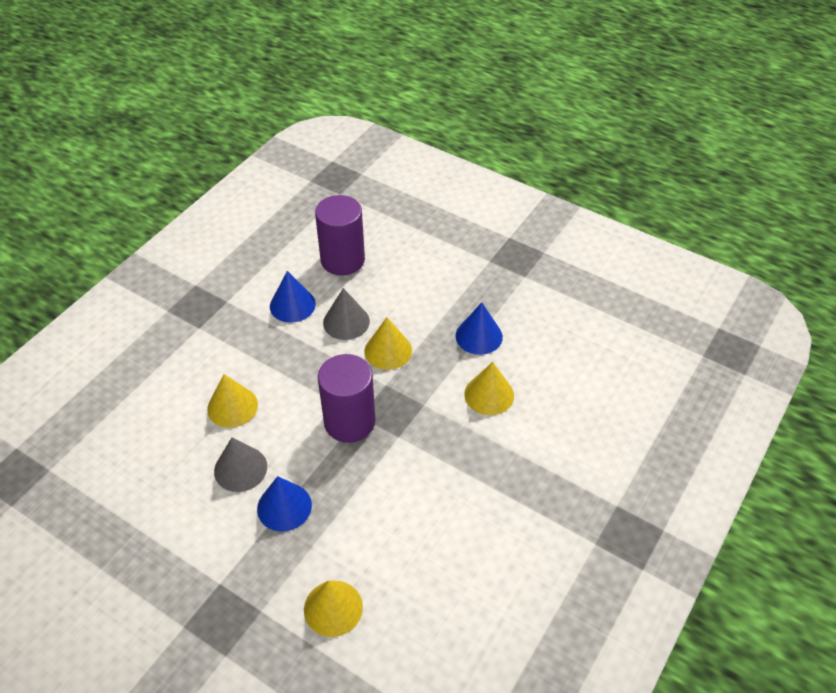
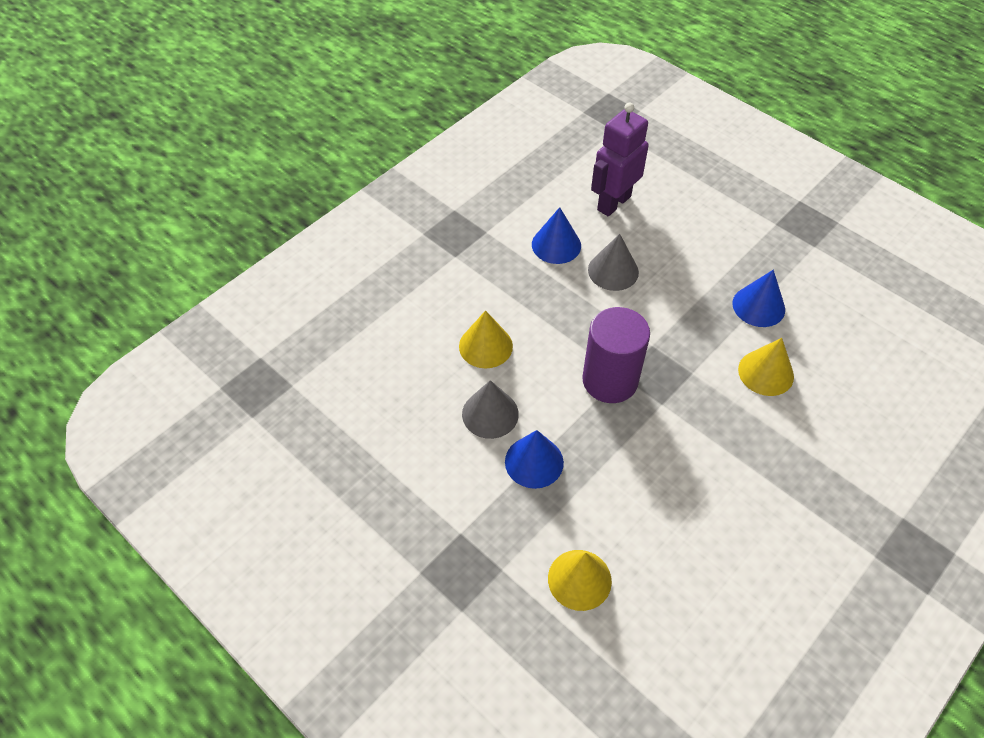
camera: 10 degrees right, 5 degrees up
purple cylinder [315,195,365,276] -> purple robot [591,102,649,217]
yellow cone [365,317,412,370] -> none

